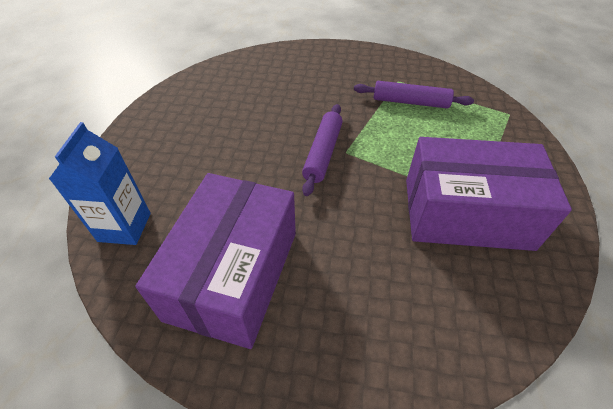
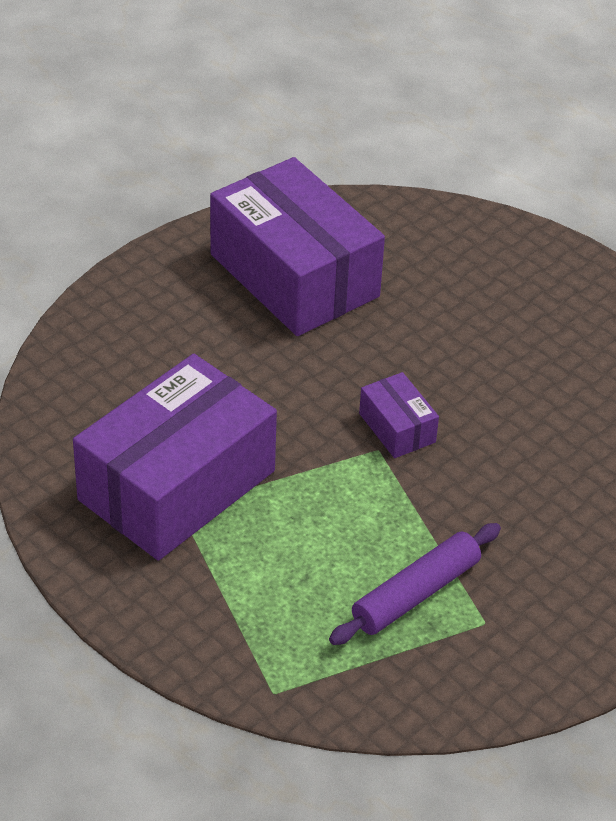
camera: 125 degrees right, 5 degrees down
blue carton [49,122,151,245] -> none
purple rolling pin [302,104,343,196] -> purple box [359,372,439,458]

